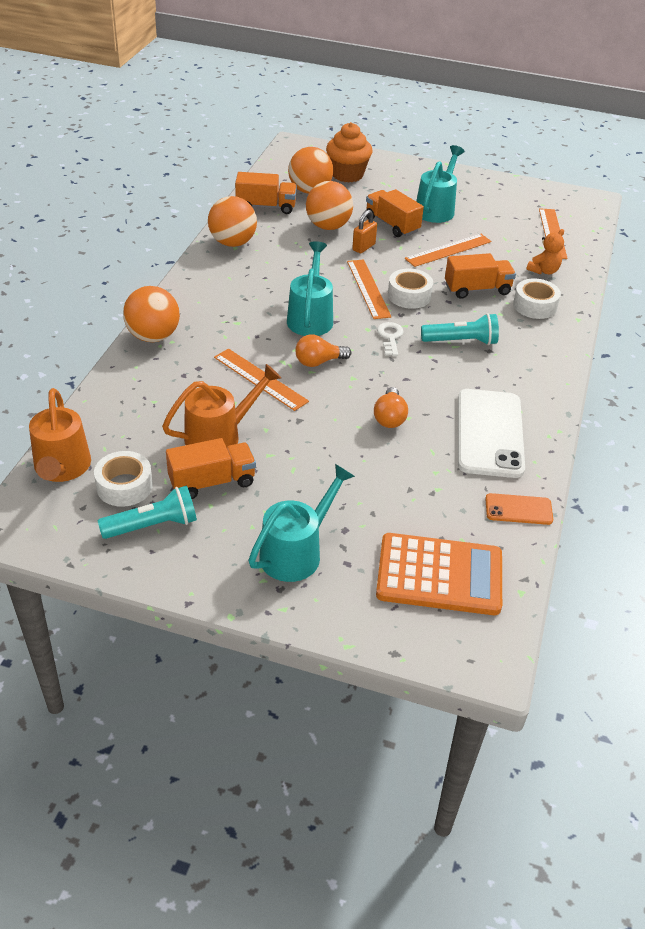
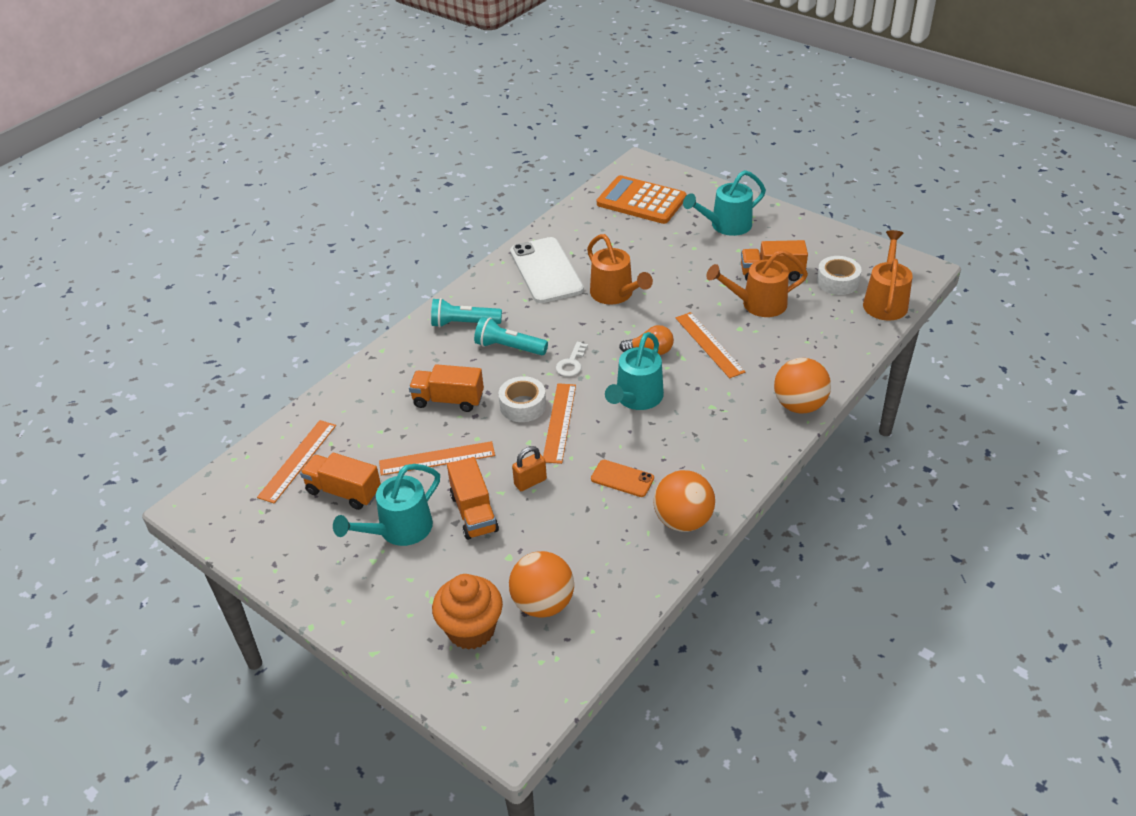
camera: 155 degrees left, 0 degrees up
turquoise flashlight [98,486,197,539] -> turquoise flashlight moved to [431,298,502,328]
orange truck [235,172,297,214] -> orange truck moved to [300,452,381,510]
orange ball [306,181,353,230] -> none
orange light bulb [374,387,408,428] -> orange watering can [587,234,653,304]
white phone [458,389,525,478] -> white phone turned 45 degrees counterclockwise [510,237,584,303]
orange phone [485,493,553,525] -> orange phone moved to [591,460,654,497]
white tape [513,278,561,319] -> none
orange teddy bear [527,229,564,274] -> none

